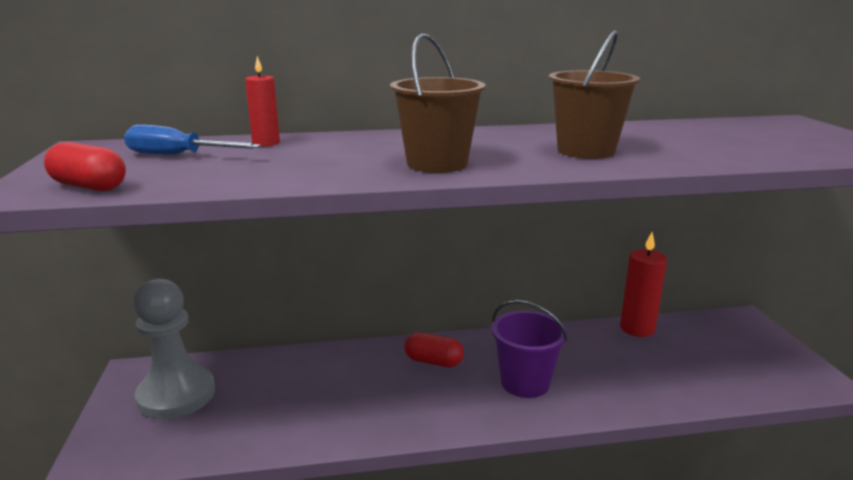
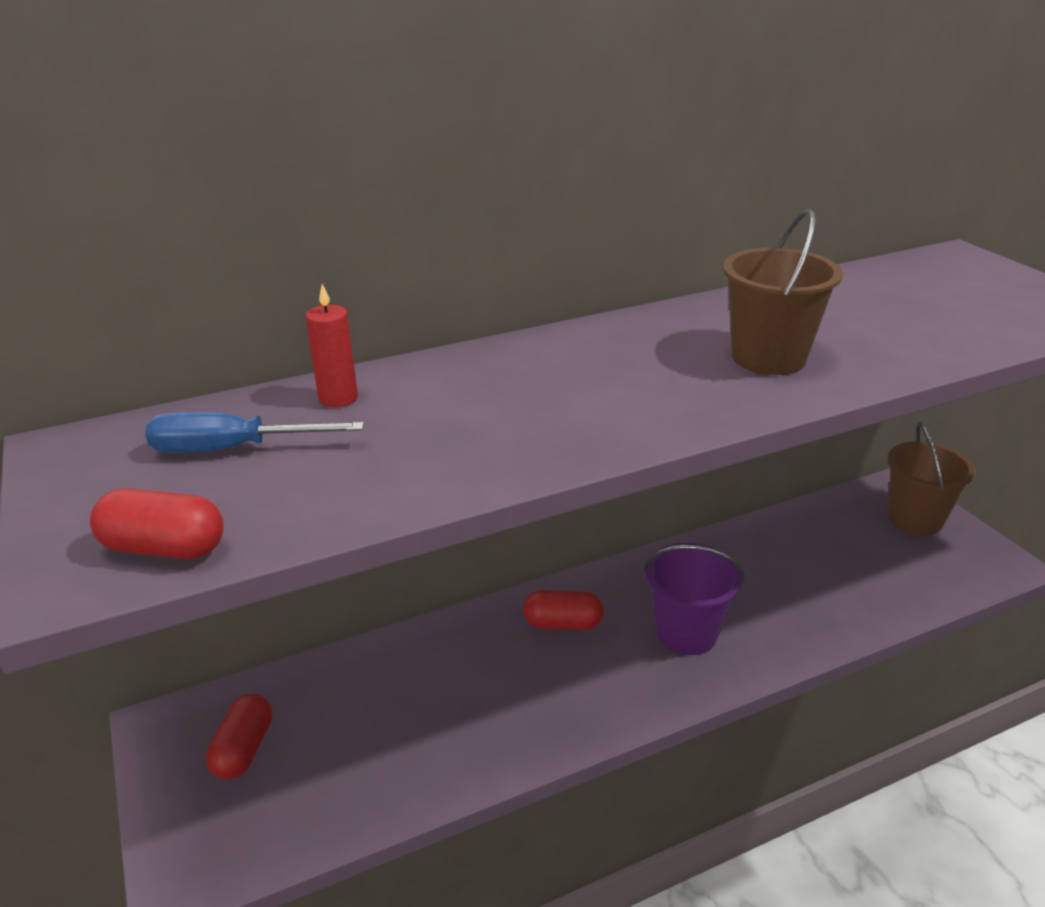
camera: 15 degrees left, 10 degrees up
grey pawn [133,278,215,419] -> red capsule [206,694,272,779]
brown bucket [390,34,486,173] -> brown bucket moved to [888,422,975,535]
red candle [620,232,667,337] -> none

